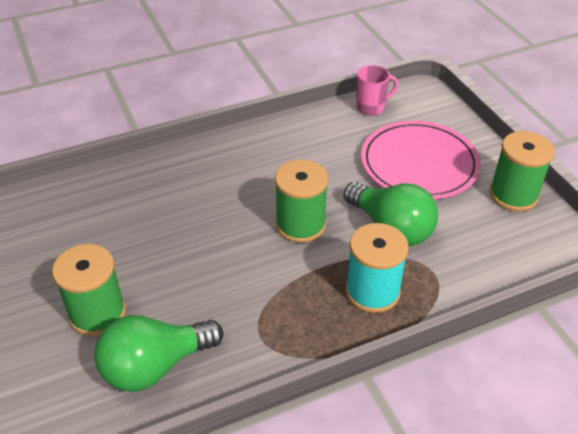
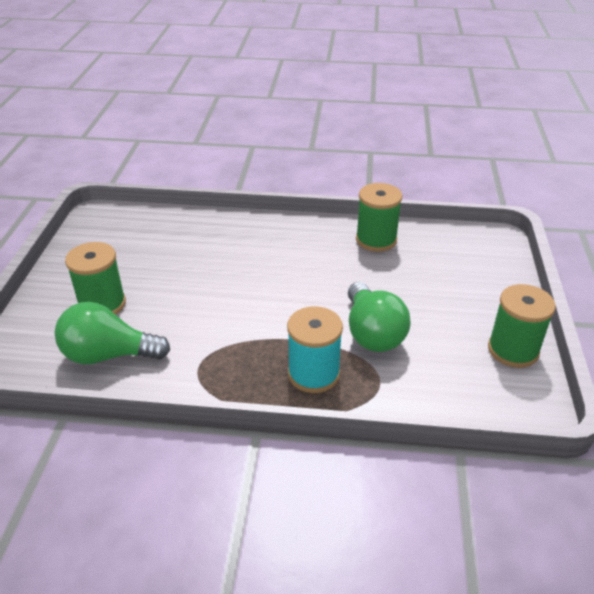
camera: 30 degrees right, 5 degrees down
green spool [275,159,328,243] -> green spool moved to [356,183,402,252]
pink mug [356,65,398,116] -> none
pink plate [361,121,481,199] -> none

